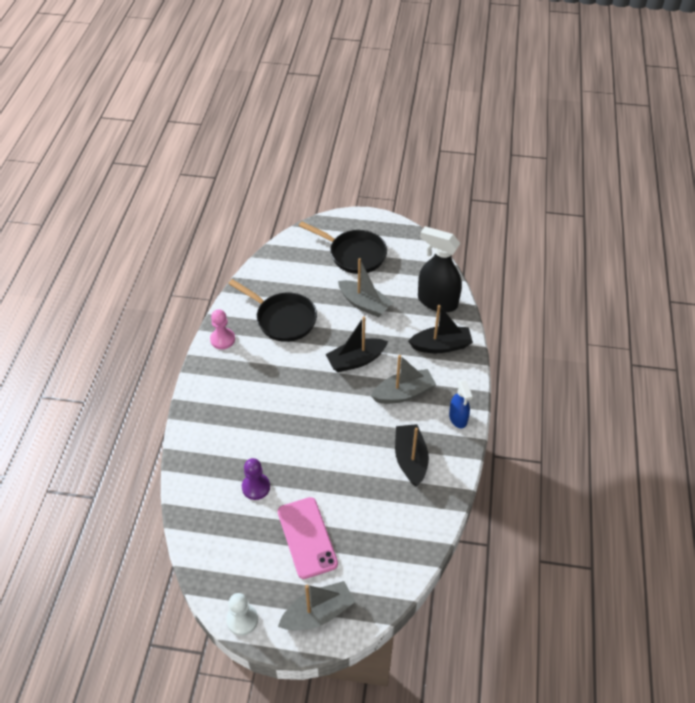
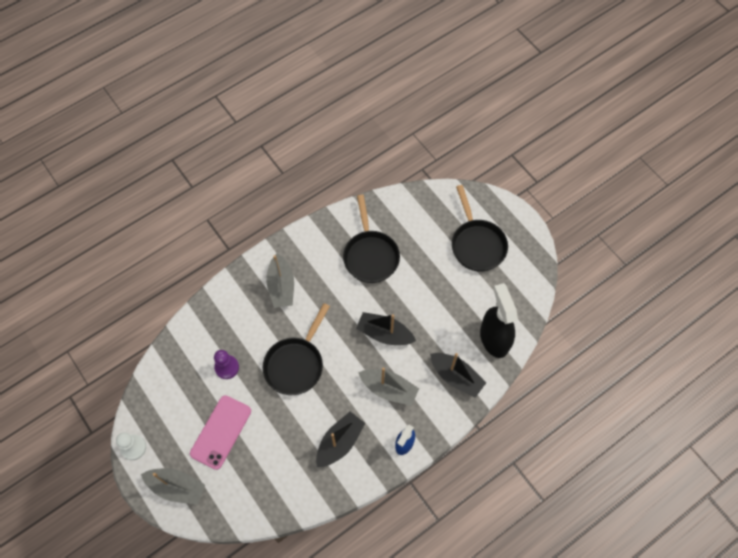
camera: 45 degrees right, 15 degrees up
pink pawn [210,309,235,349] -> none
grey boat [338,258,393,317] -> grey boat moved to [266,253,294,308]
none -> black pan [263,303,330,395]

